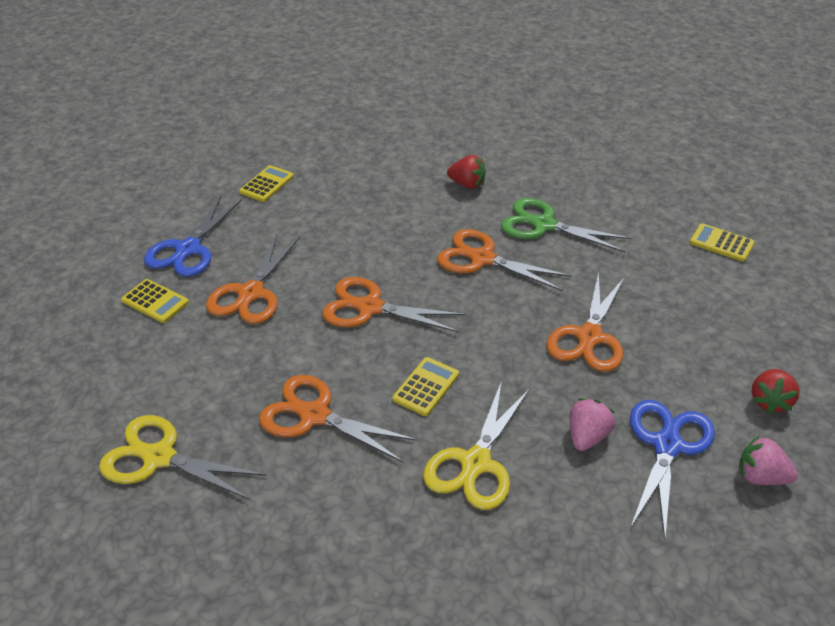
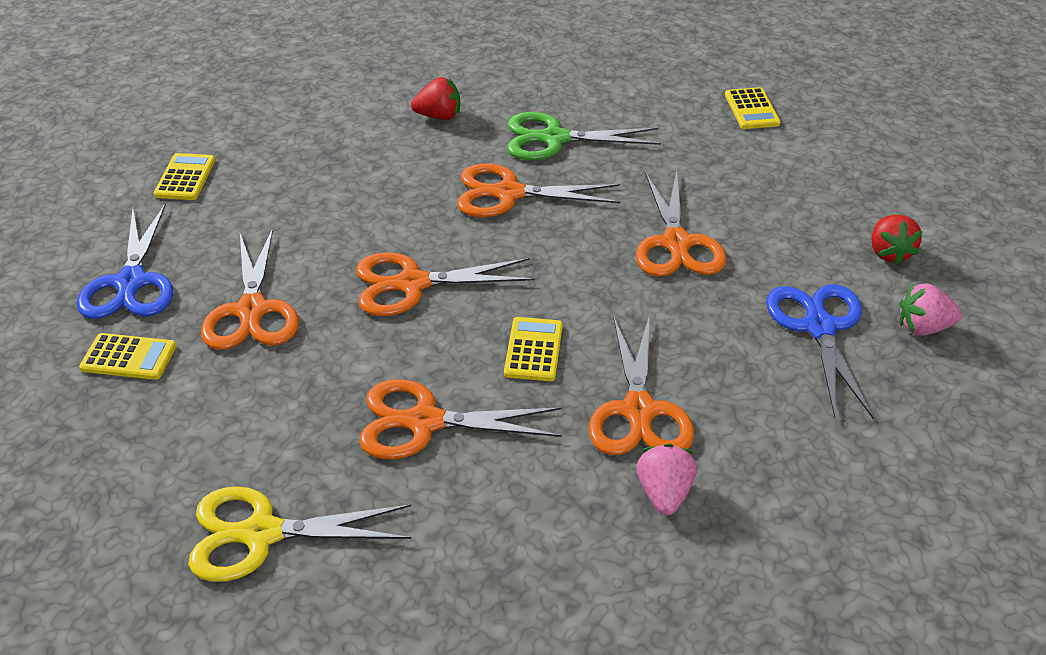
camera: 25 degrees left, 0 degrees up
yellow scissors [423,380,530,510] -> orange scissors [588,314,694,455]
pink strawberry [570,398,615,451] -> pink strawberry moved to [636,444,697,515]
yellow calculator [690,223,755,262] -> yellow calculator turned 105 degrees counterclockwise [725,87,781,129]

